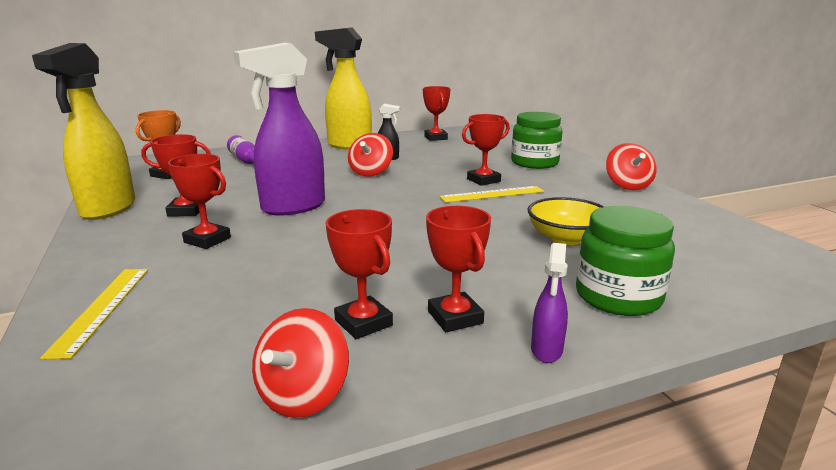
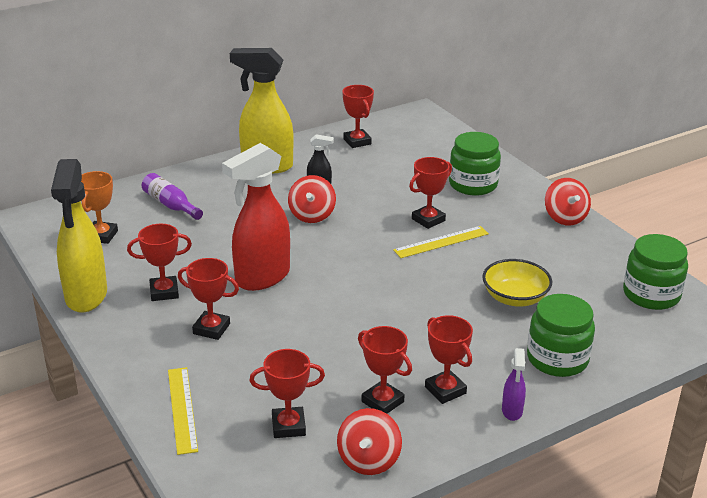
camera: 10 degrees left, 10 degrees up
purple spray bottle [234,43,325,216] -> red spray bottle [222,143,290,291]
none -> red trophy [249,349,325,438]
none -> green jar [623,234,688,310]

